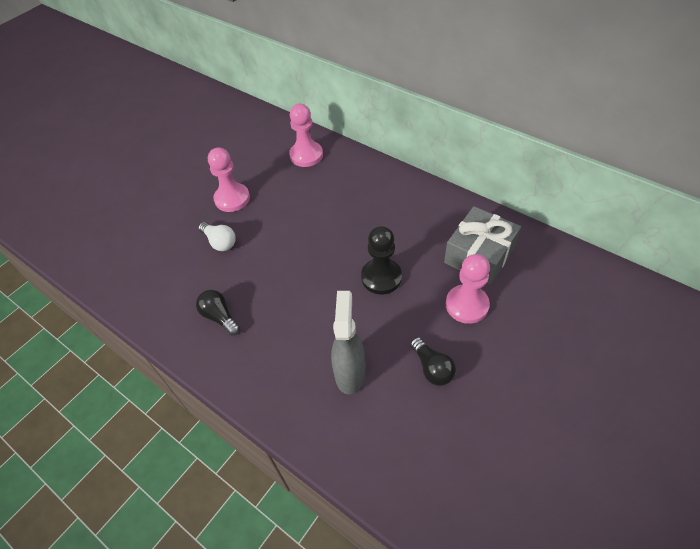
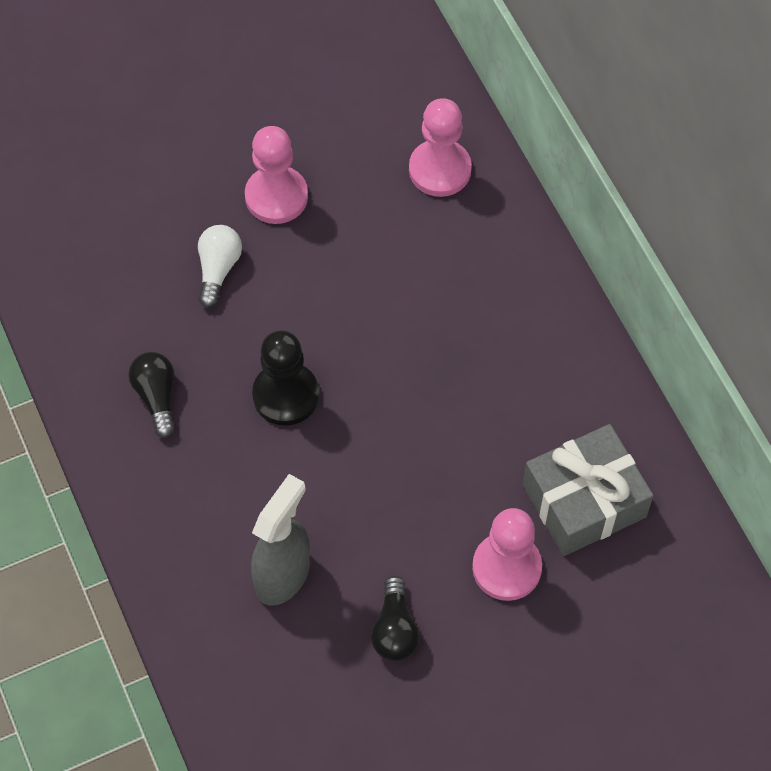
camera: 25 degrees right, 10 degrees up
white light bulb [198,222,236,251] -> white light bulb turned 150 degrees counterclockwise [198,225,242,308]
black pawn [361,226,402,294] -> black pawn moved to [252,330,319,426]

